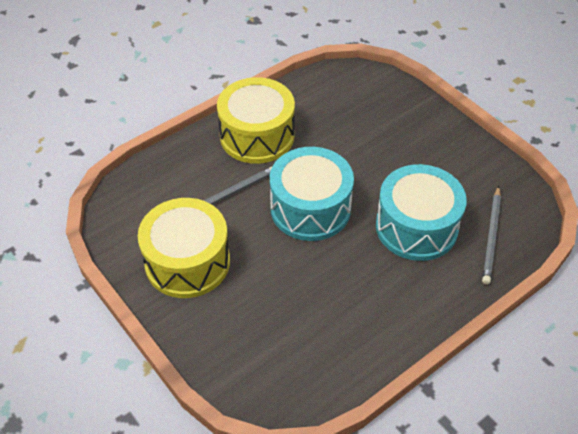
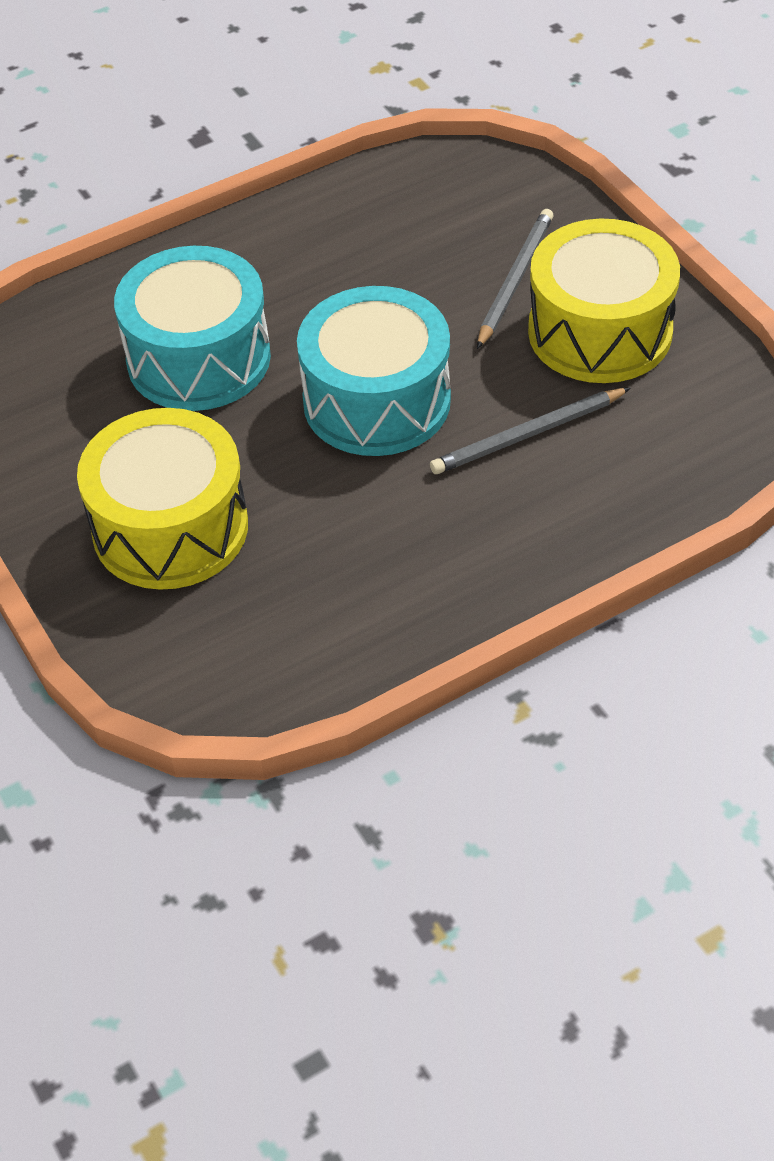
camera: 170 degrees left, 0 degrees up
yellow drum [217,77,295,164] -> yellow drum moved to [77,408,248,590]
grey pencil [482,186,501,285] -> grey pencil moved to [477,209,553,349]

